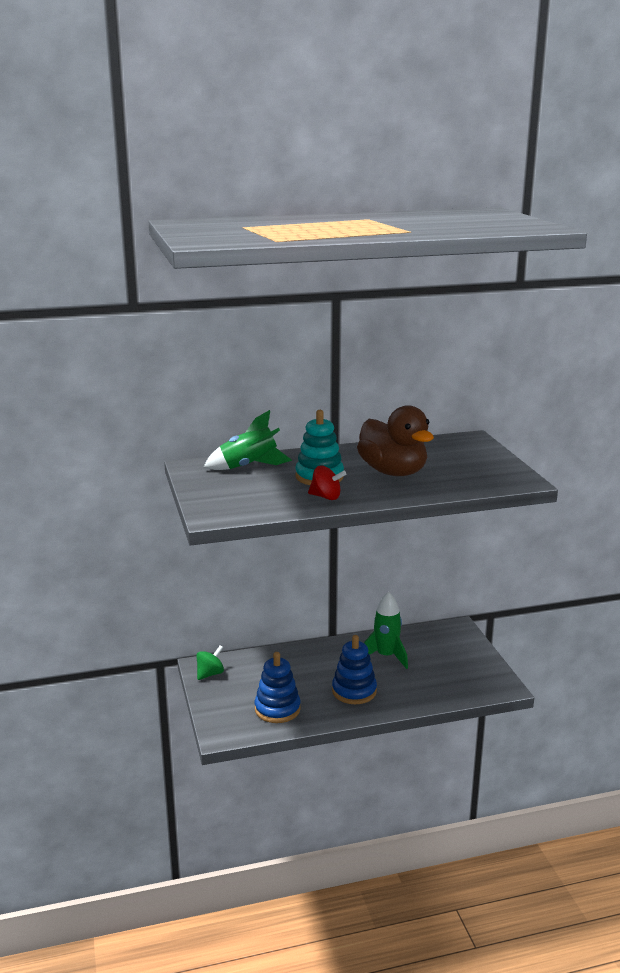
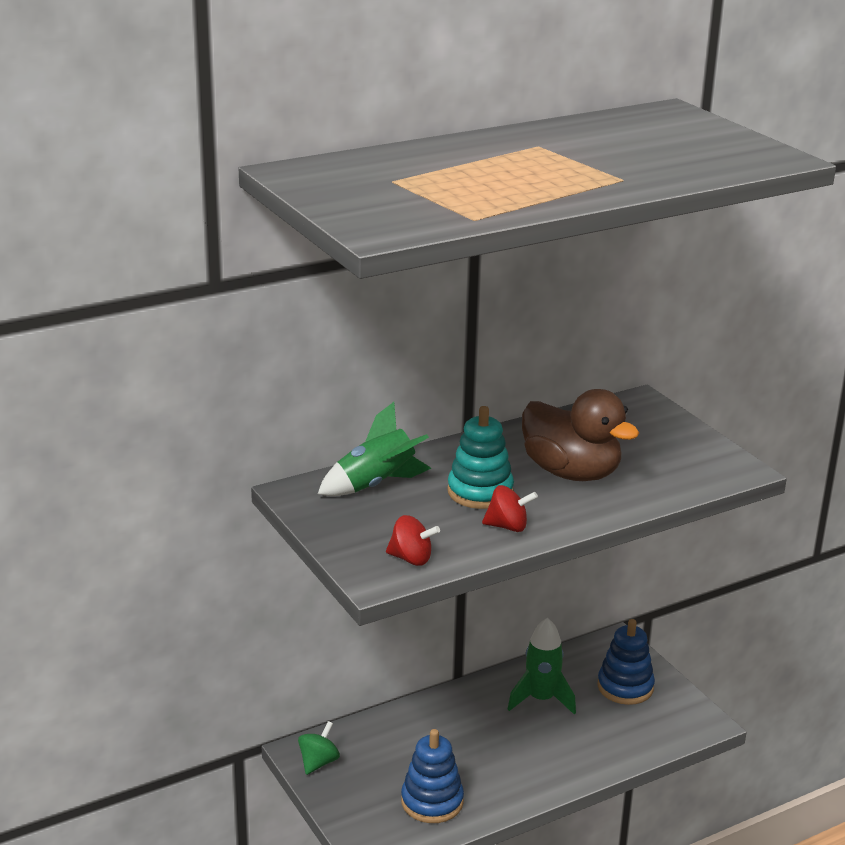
camera: 15 degrees left, 5 degrees up
blue stacking toy [332,635,377,704] -> blue stacking toy moved to [597,619,655,705]
none -> red spinning top [386,515,440,566]

